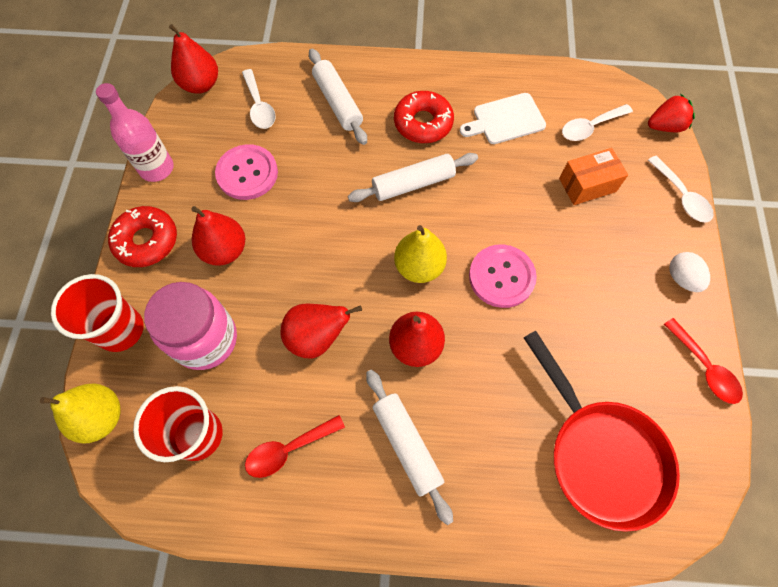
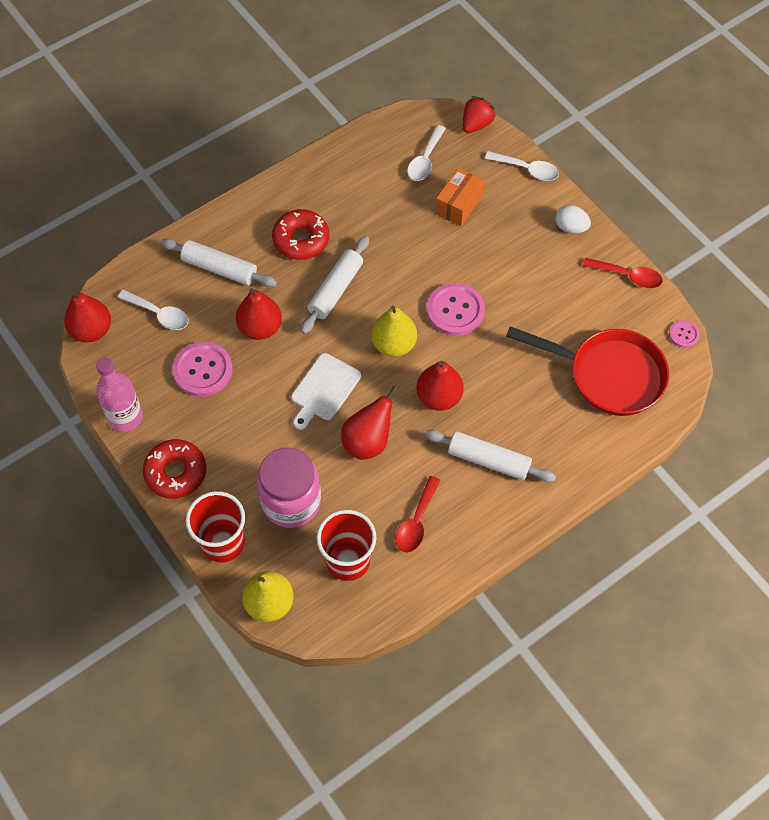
camera: 40 degrees left, 5 degrees down
red pear [191,206,245,266] -> red pear moved to [236,288,282,340]
white cutting board [460,93,546,144] -> white cutting board moved to [291,353,361,430]
none -> pink button [669,321,699,348]

